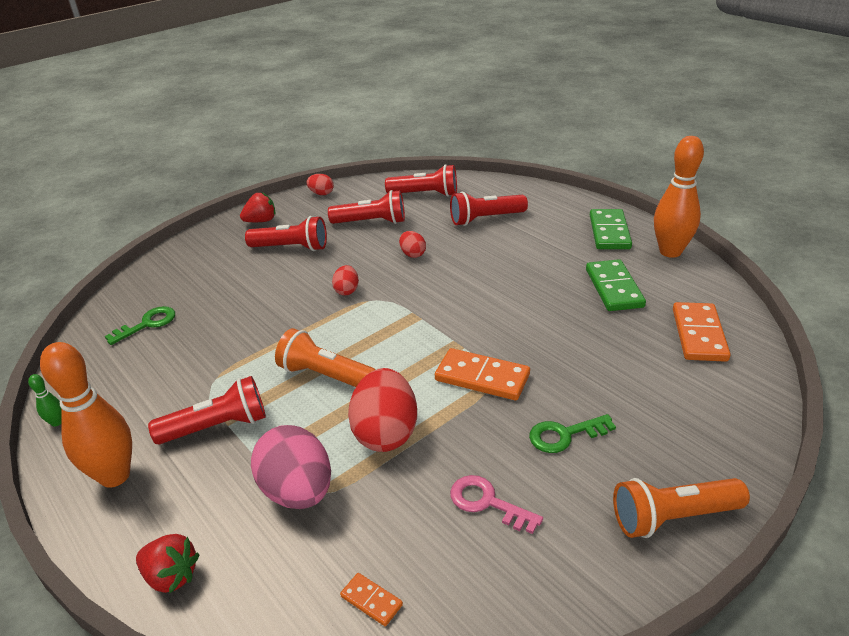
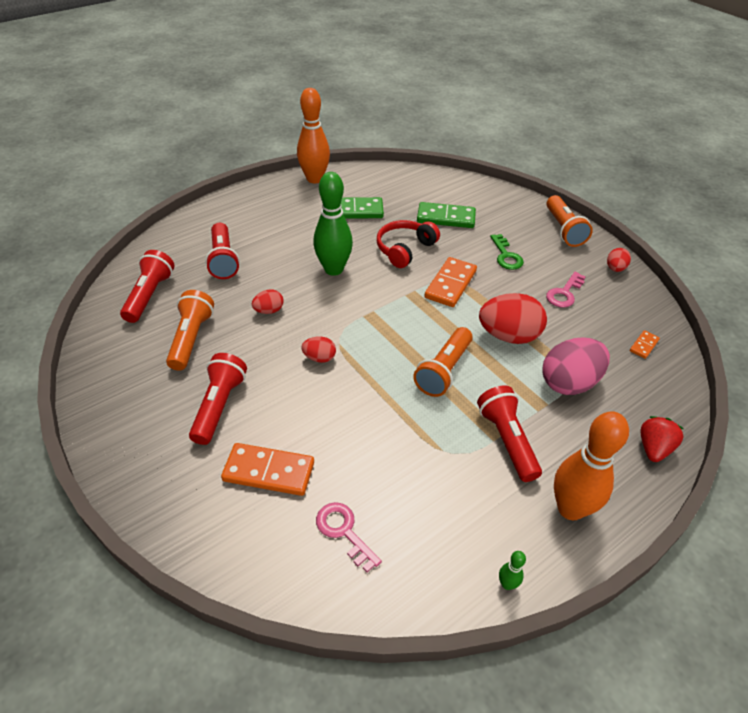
camera: 90 degrees left, 10 degrees up
green key [105,306,175,345] -> pink key [316,502,382,572]
red strawberry [240,192,275,222] -> none
red egg [307,174,334,195] -> red egg moved to [607,248,631,272]
red flashlight [328,190,405,224] -> orange flashlight [166,290,214,371]
green domino [590,209,632,249] -> green domino moved to [417,202,476,228]
orange domino [673,302,731,362] -> orange domino moved to [221,443,314,496]
none -> green bowling pin [313,172,353,276]
none -> red headphones [377,220,440,268]

